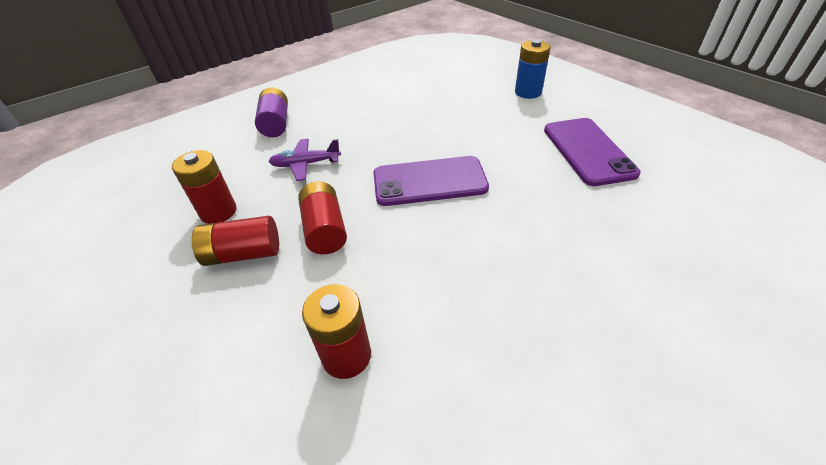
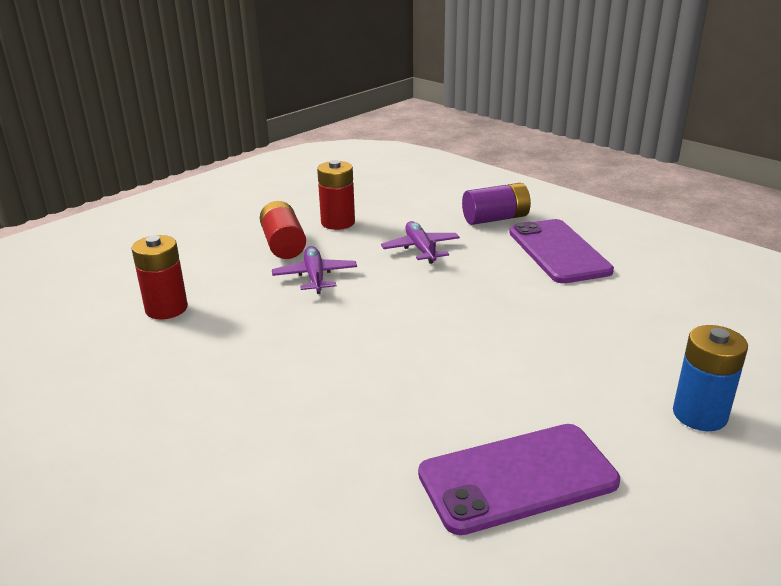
camera: 80 degrees right, 15 degrees down
red battery [298,181,347,254] -> purple plane [272,246,357,294]
purple phone [373,156,489,206] -> purple phone moved to [509,219,614,283]

